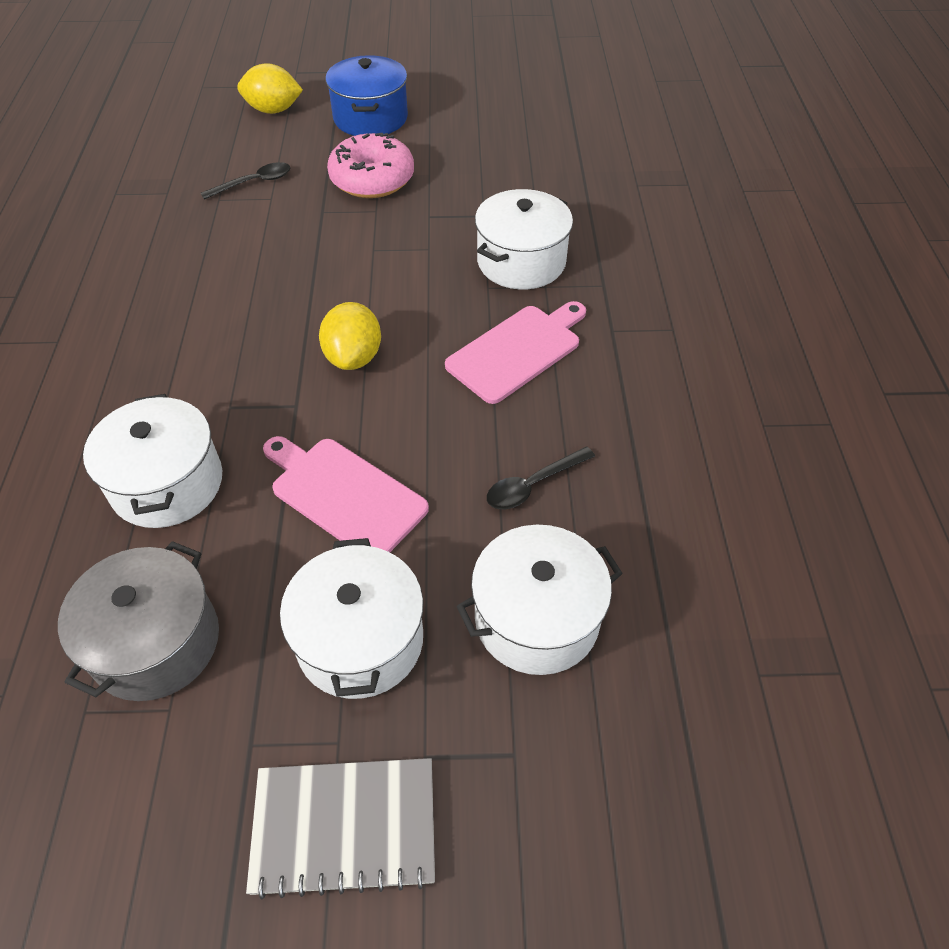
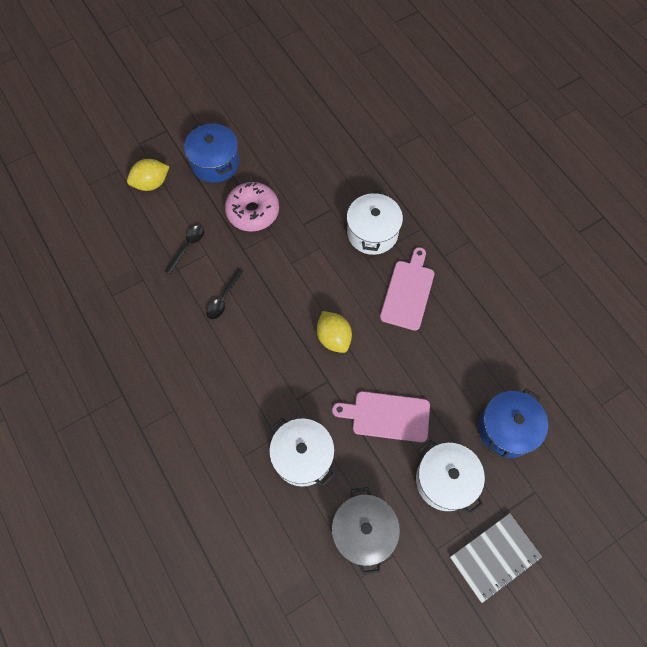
camera: 30 degrees left, 15 degrees up
white pot [456,525,623,675] -> blue pot [478,388,548,459]
black spoon [487,447,595,509] -> black spoon moved to [206,269,244,319]

